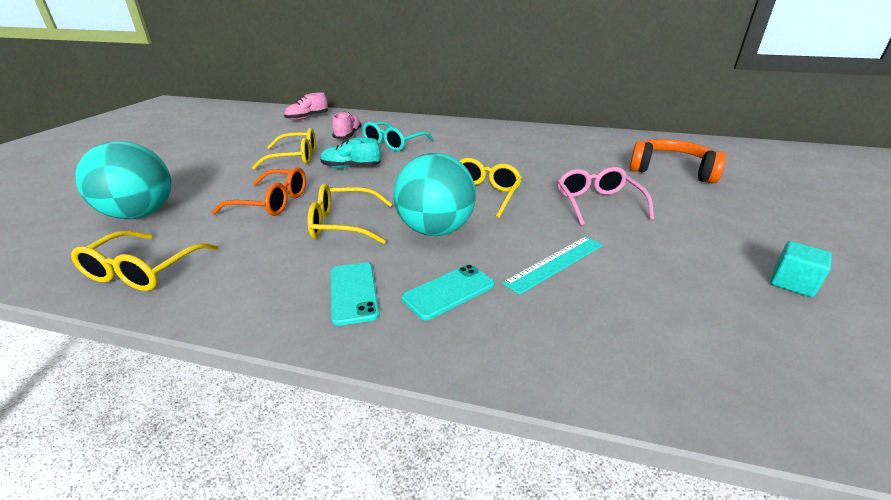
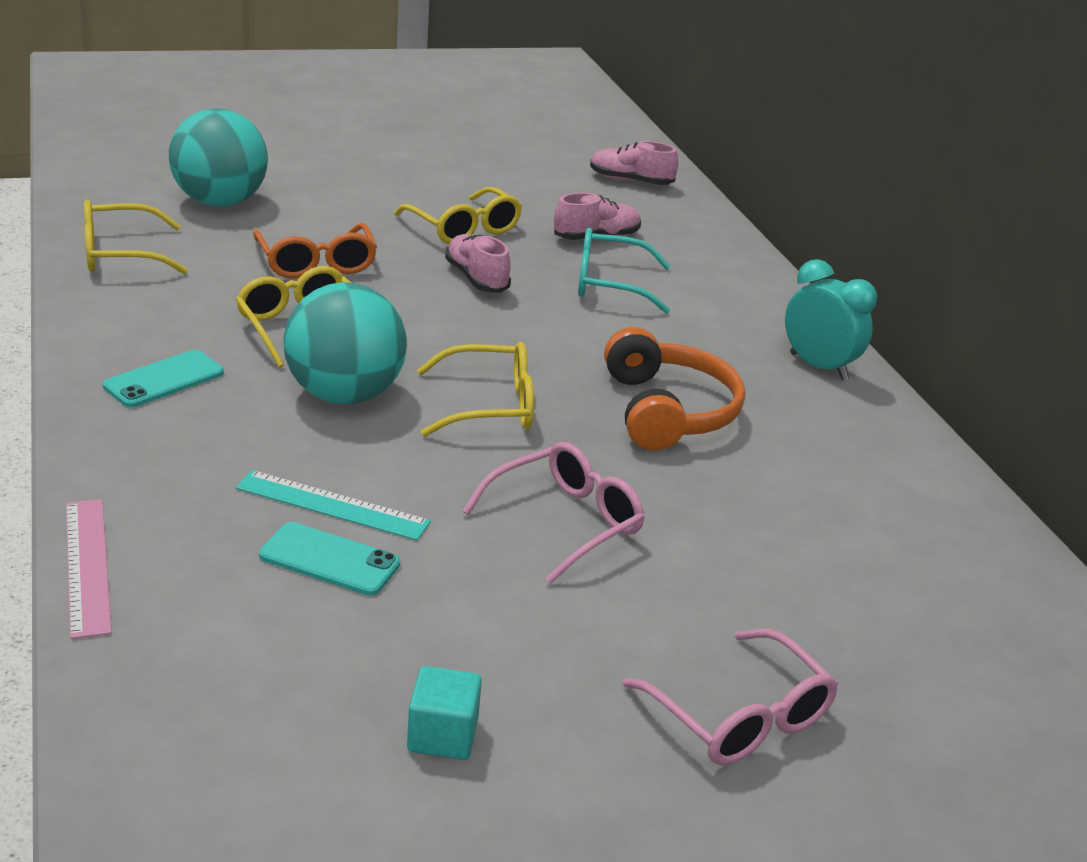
camera: 55 degrees right, 0 degrees up
turquoise shoe [320,138,381,168] -> pink shoe [445,234,511,293]
turquoise phone [402,264,495,320] -> turquoise phone moved to [259,522,400,596]
orange headphones [629,139,726,183] -> orange headphones moved to [604,327,745,451]
none -> pink ruler [66,499,112,639]
none -> pink glasses [622,629,838,765]
none -> turquoise clock [785,259,877,380]

